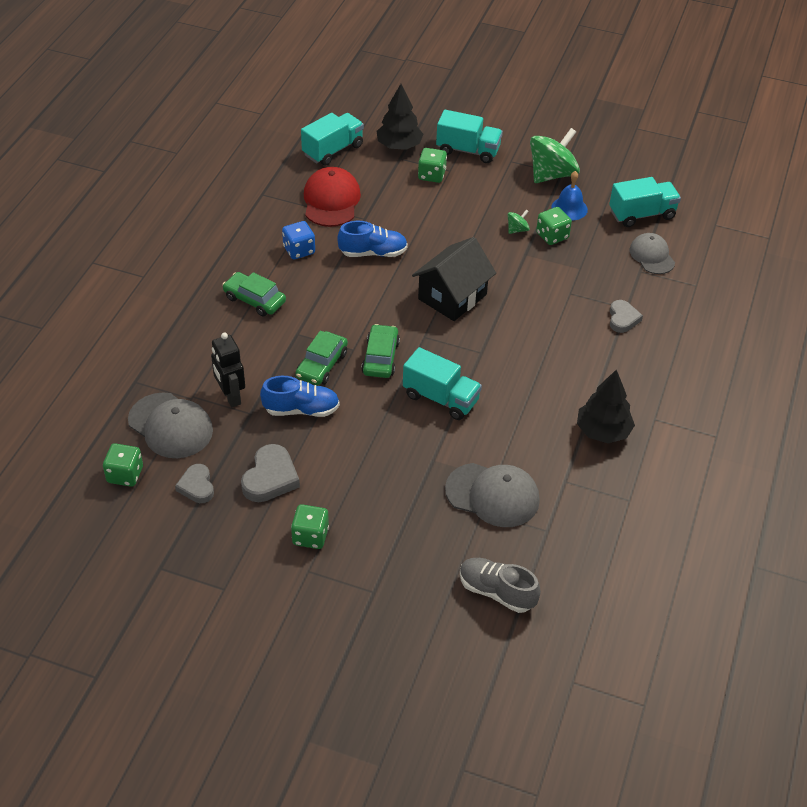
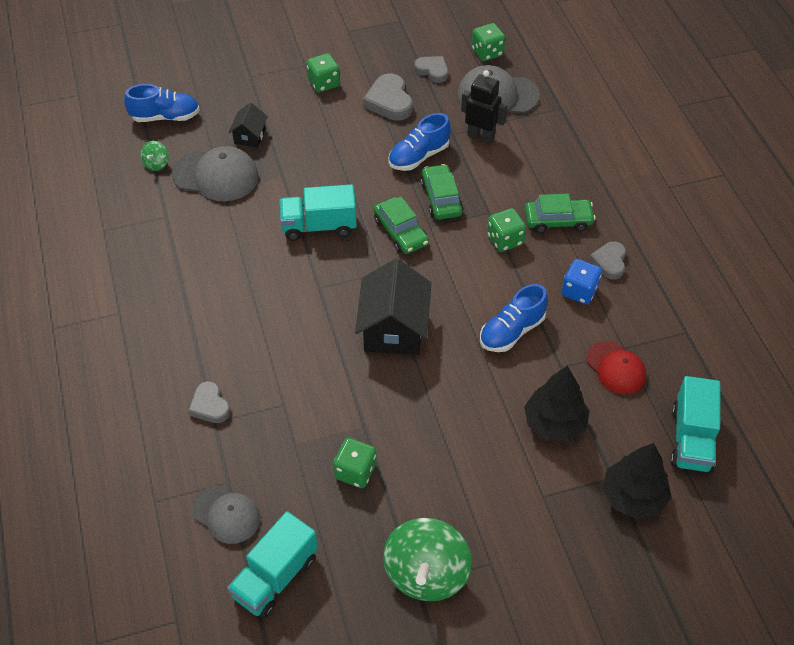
camera: 145 degrees right, 5 degrees up
red cap [304,167,361,227] -> red cap [586,341,646,394], size x0.66
green dice [418,148,447,183] -> green dice moved to [487,208,526,252]
turquoise truck [436,110,503,163] -> none
grey cap [445,463,540,527] -> grey cap turned 150 degrees counterclockwise [172,146,259,201]
grey shoe [460,558,541,613] -> blue shoe [124,84,200,122]
green spinning top [508,209,530,234] -> green spinning top moved to [141,141,169,171]
blue bell [551,171,588,220] -> none
black tree [577,369,635,443] -> black tree moved to [524,366,590,441]
none -> black house [228,103,268,148]
none -> grey heart [589,241,626,280]

